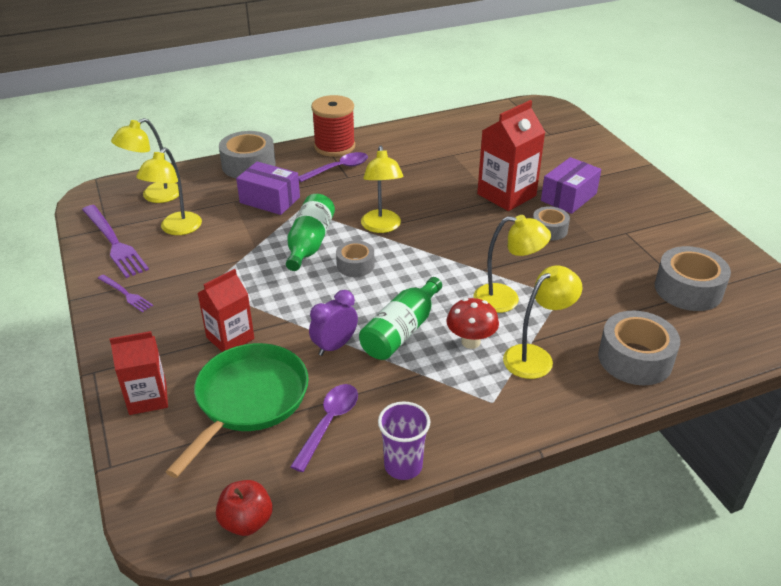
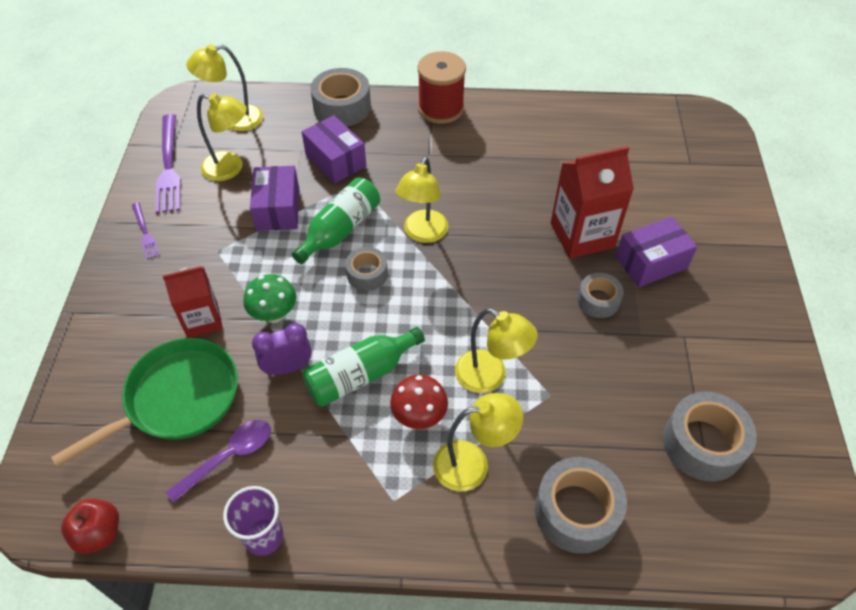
camera: 25 degrees right, 15 degrees up
red carton [110,331,168,415] -> none
yellow lamp [136,147,202,235] -> yellow lamp turned 120 degrees counterclockwise [197,93,247,181]
purple spoon [298,152,368,182] -> none
none -> green mushroom [243,274,296,323]
none -> purple box [250,166,299,231]

